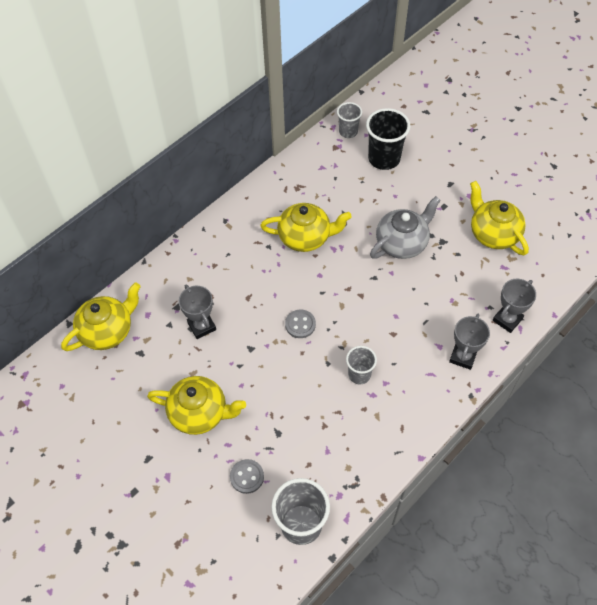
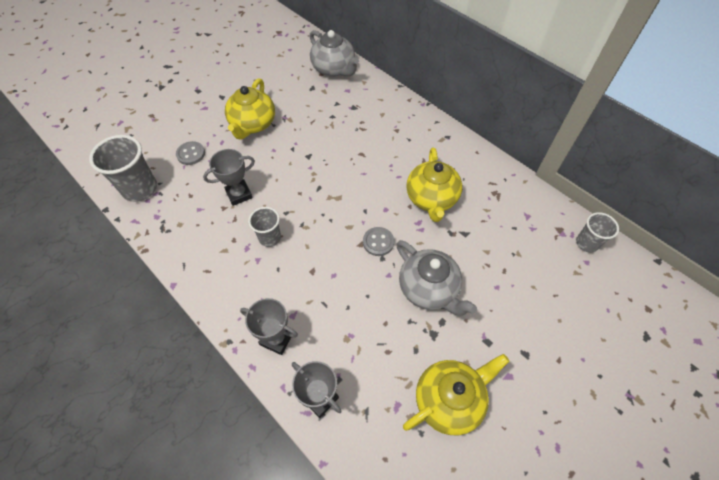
camera: 90 degrees right, 0 degrees up
yellow teapot [61,282,141,351] -> grey teapot [309,30,359,77]
grey trophy [179,285,216,339] -> grey trophy moved to [203,149,255,206]
grey button [285,310,316,338] -> grey button moved to [363,227,394,256]
black cup [366,108,411,170] -> none

